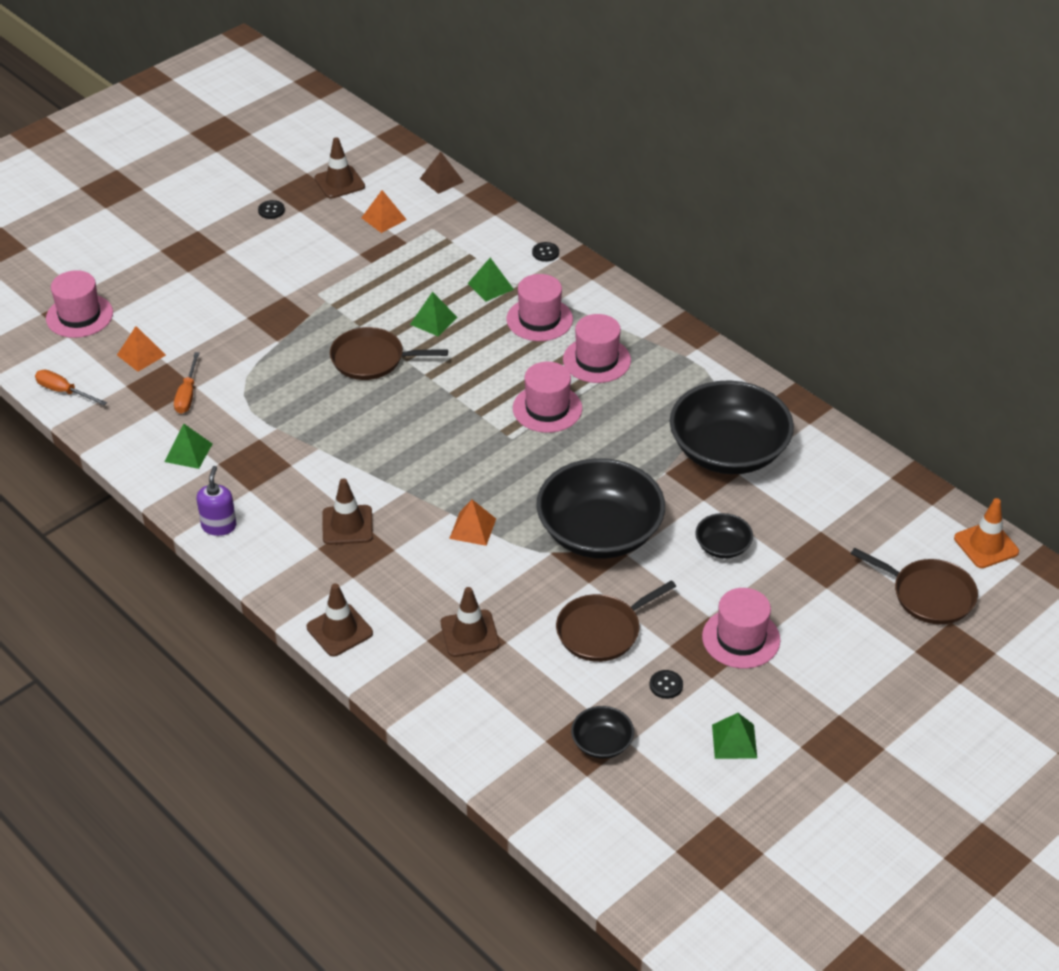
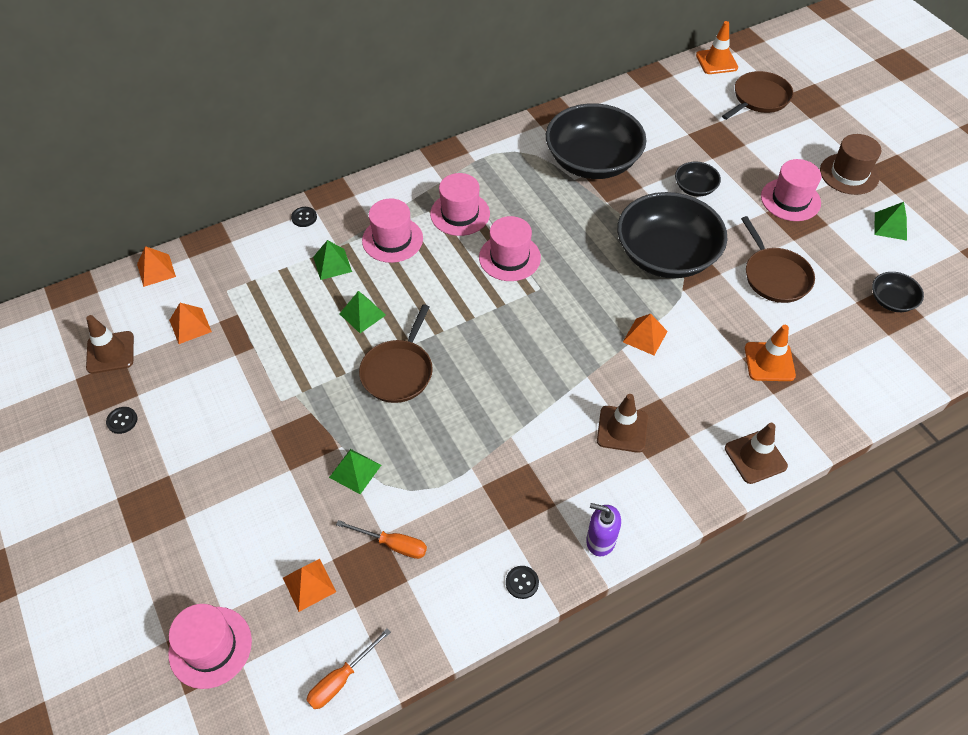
camera: 75 degrees left, 10 degrees up
green pyramid [165,424,212,469] -> green pyramid moved to [329,449,381,494]
brown pyramid [420,152,464,194] -> orange pyramid [137,246,176,287]
brown traffic cone [441,587,500,657] -> orange traffic cone [745,325,796,381]
black button [650,670,683,699] -> black button moved to [506,566,539,599]
none -> brown hat [820,134,882,195]

